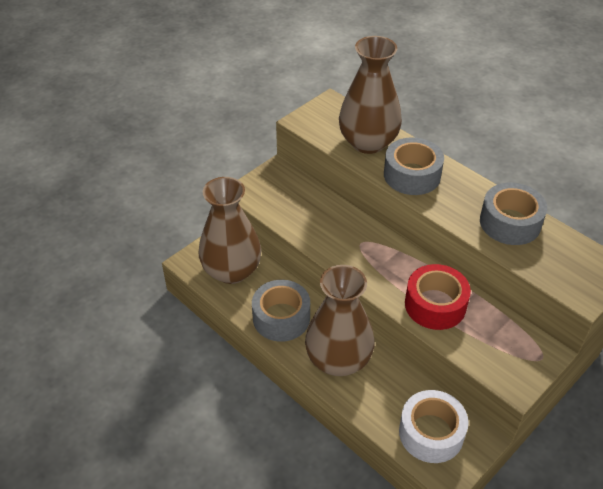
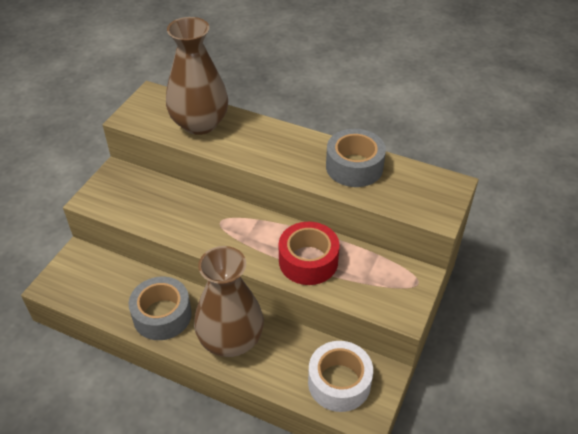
camera: 20 degrees left, 0 degrees up
brown vase [198,177,261,284] -> none
grey tape [384,137,444,195] -> none

